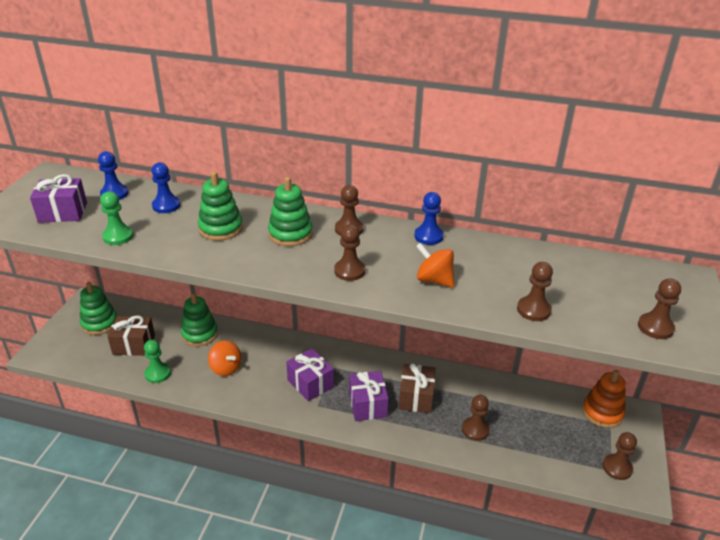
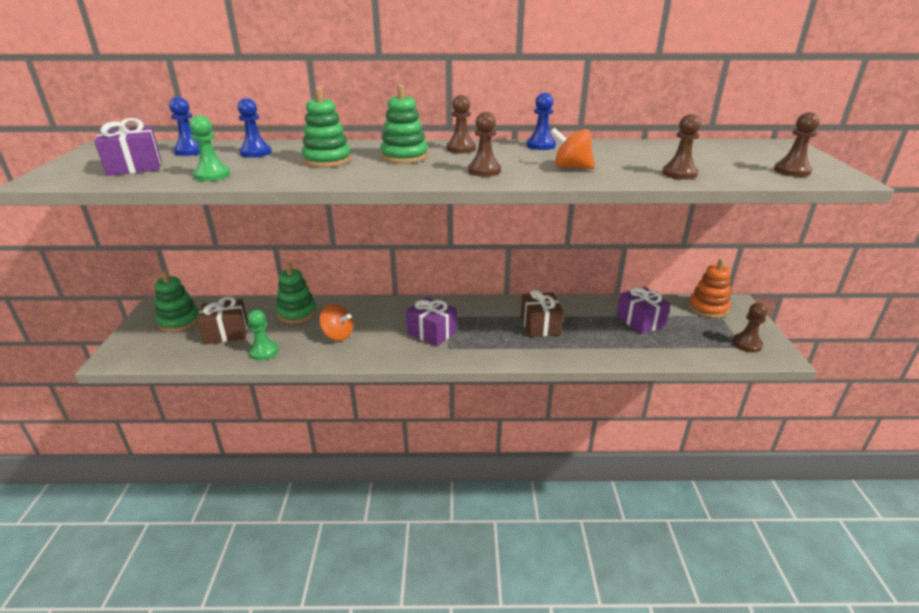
camera: 15 degrees left, 5 degrees down
purple gift [349,371,389,421] -> purple gift moved to [616,287,671,334]
brown pawn [462,395,490,441] -> none

